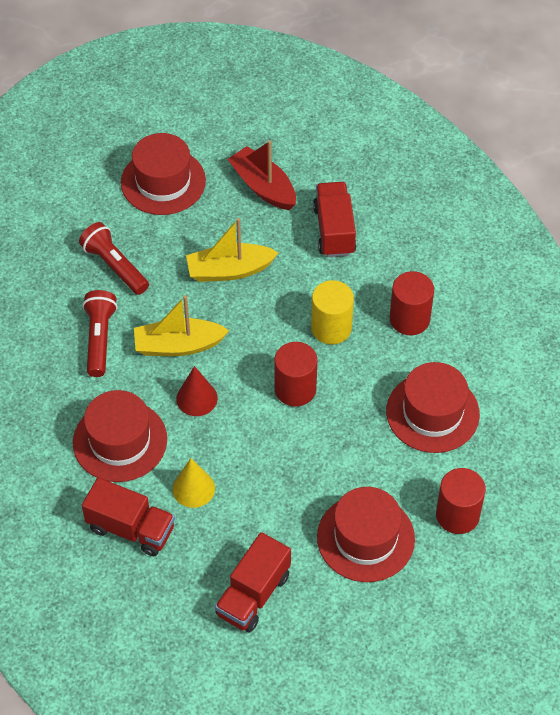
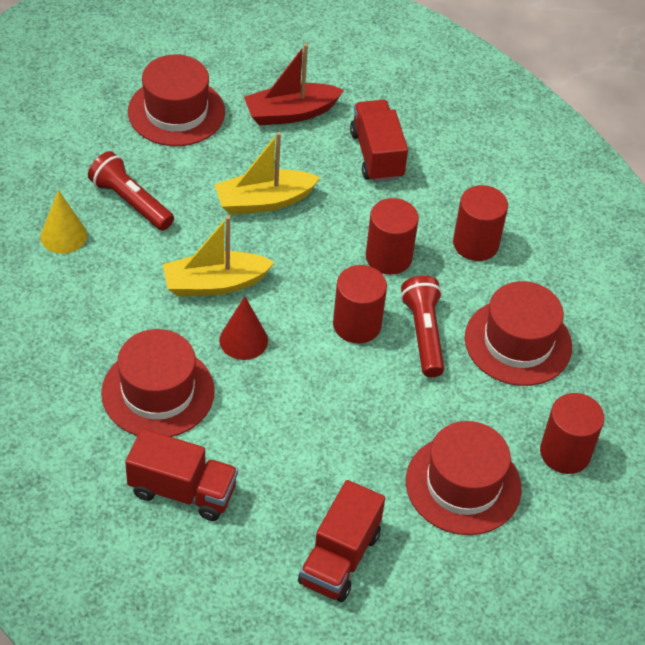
camera: 10 degrees left, 5 degrees down
red flashlight [82,290,117,377] -> red flashlight moved to [401,275,444,377]
yellow cone [172,458,215,508] -> yellow cone moved to [40,190,87,254]
red boat [228,140,296,210] -> red boat turned 60 degrees counterclockwise [244,43,344,126]
yellow cylinder [311,280,354,344] -> red cylinder [366,198,419,275]

